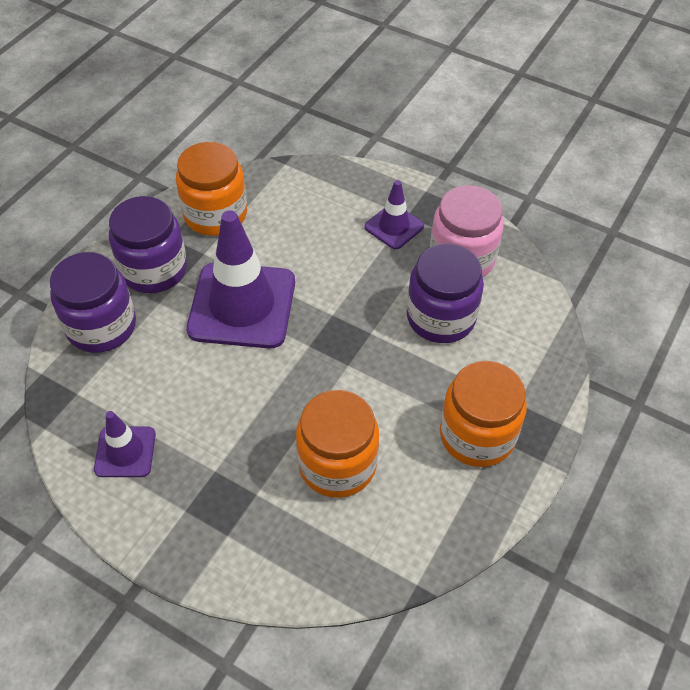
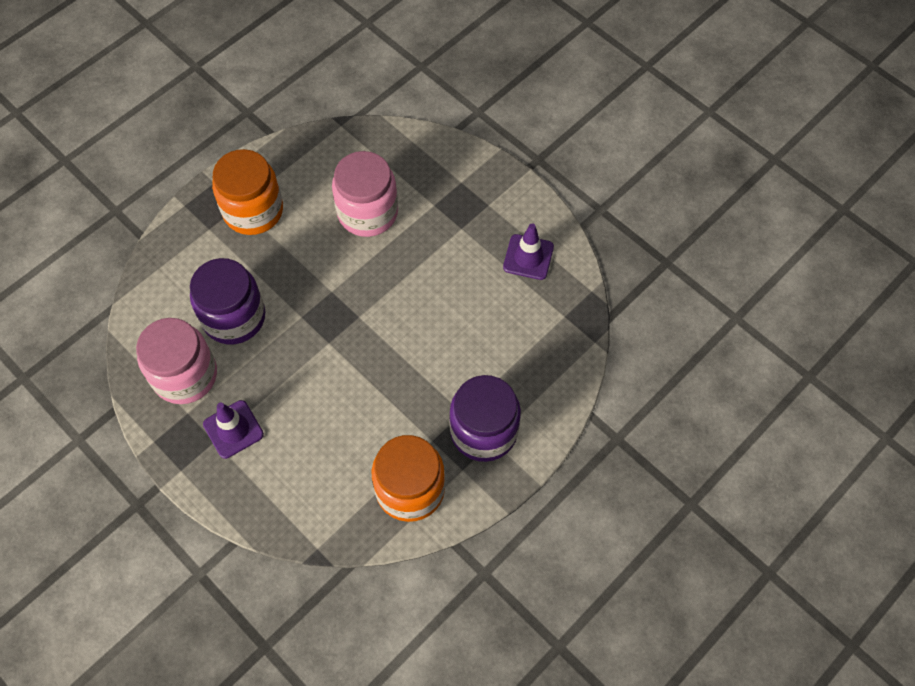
camera: 165 degrees left, 10 degrees up
purple jar [50,252,136,353] -> none
purple traffic cone [186,210,295,349] -> none
orange jar [296,390,379,498] -> pink jar [332,151,398,237]

